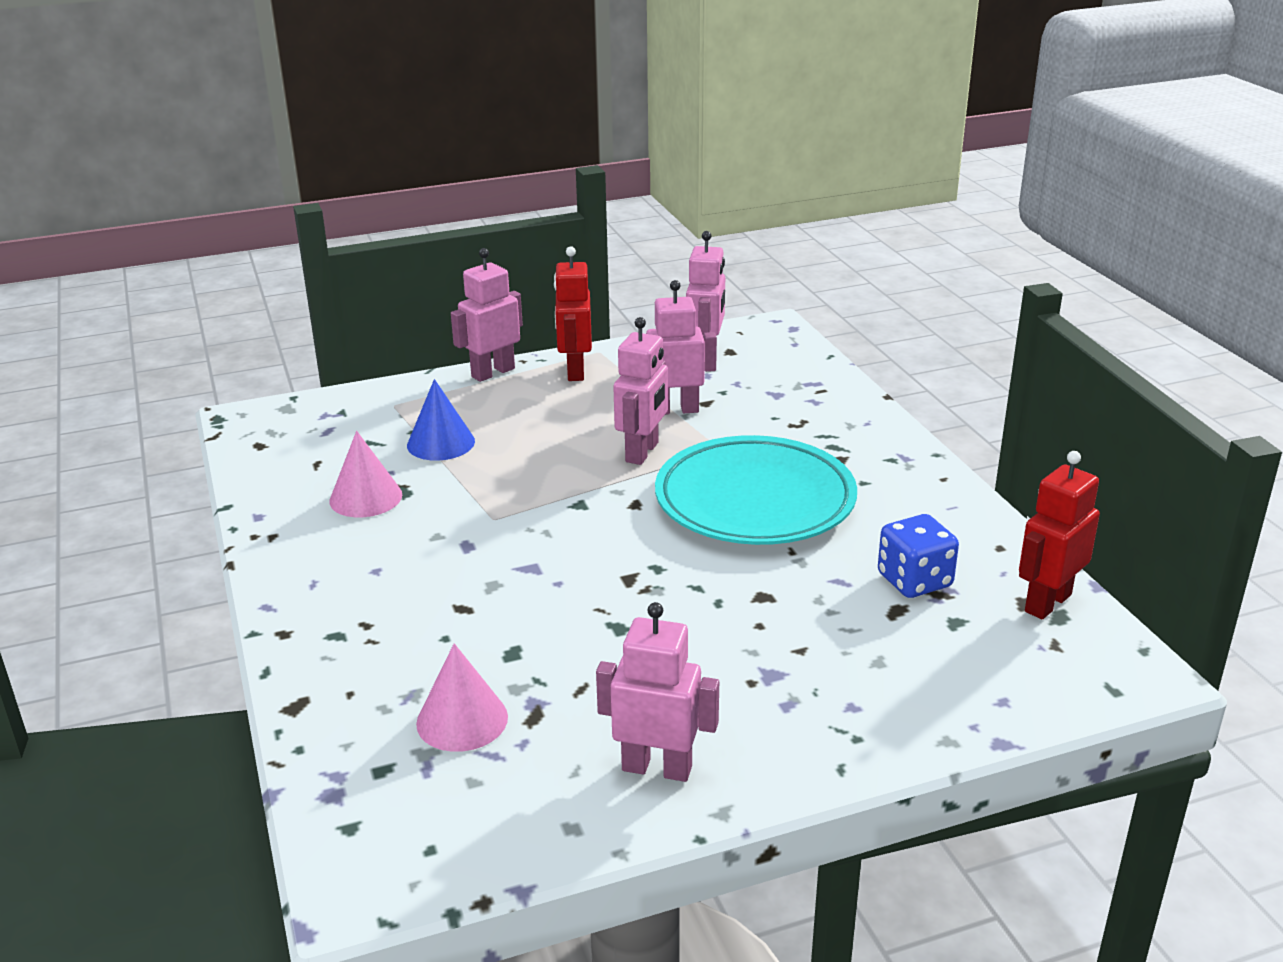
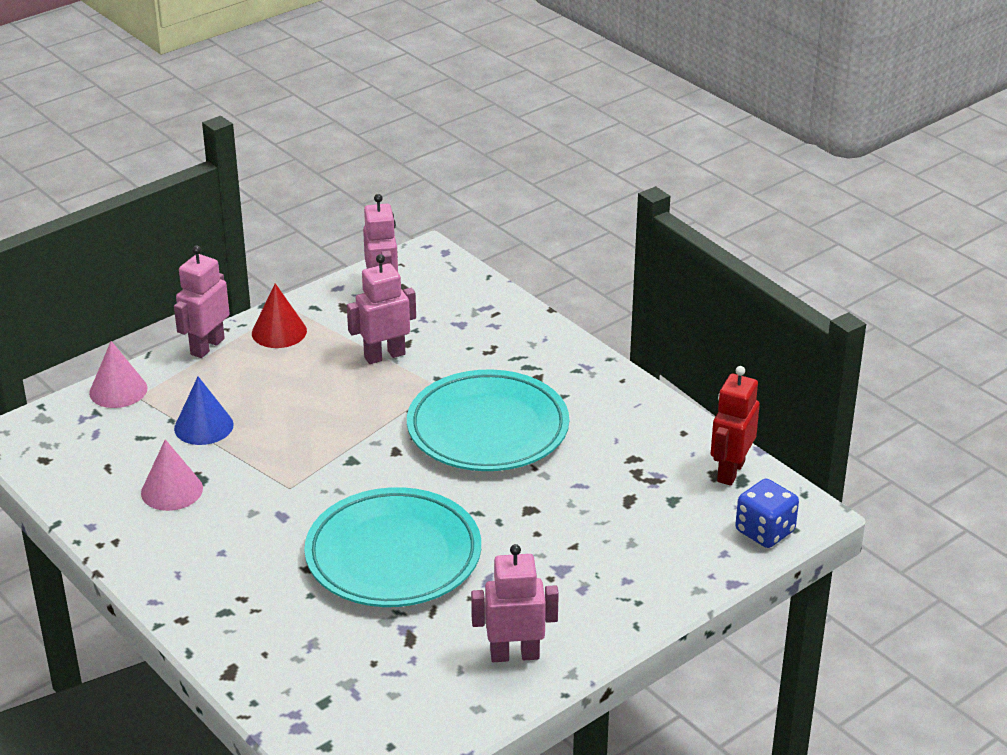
camera: 20 degrees left, 5 degrees up
pink cone [416,643,508,752] -> pink cone moved to [89,341,147,408]
red robot [554,246,592,381] -> red cone [252,283,307,348]
pink robot [613,317,668,465] -> none
blue dice [878,514,959,598] -> blue dice moved to [735,479,799,548]
none -> turquoise plate [304,487,481,607]

